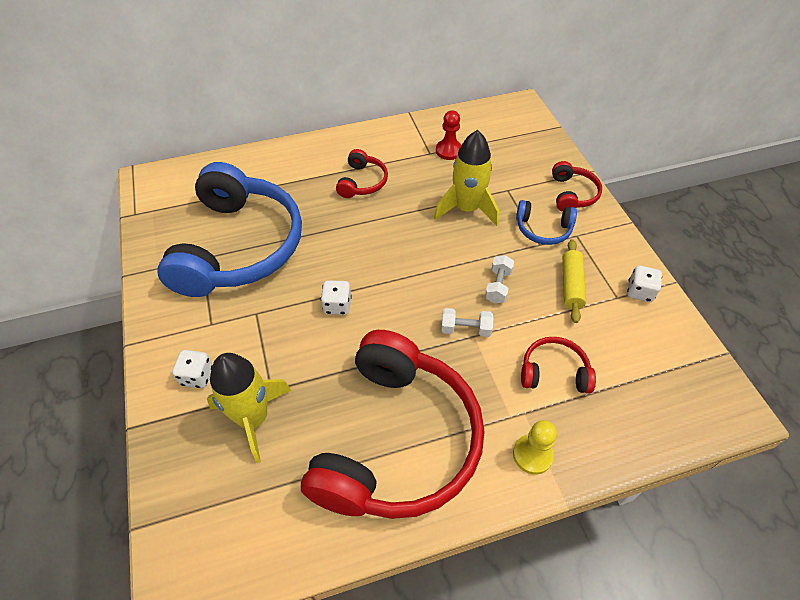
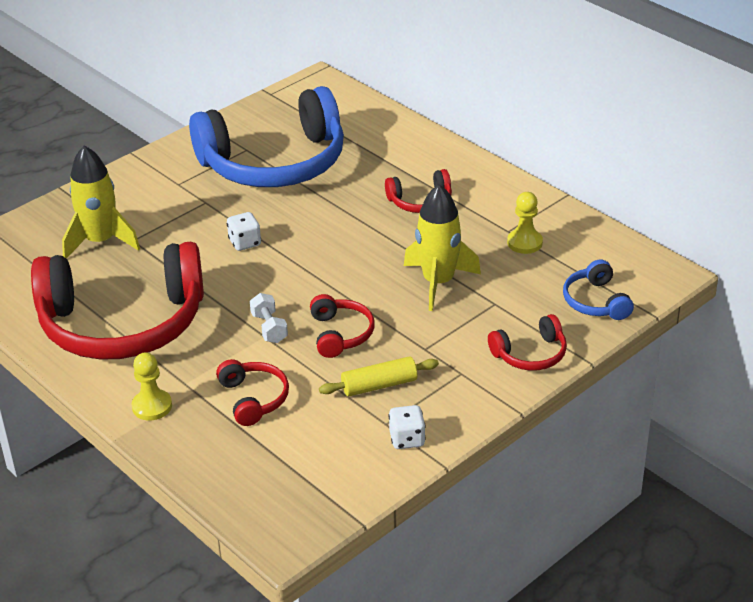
camera: 65 degrees right, 15 degrees down
white dice [172,350,213,388] -> none
red pawn [436,110,462,160] -> yellow pawn [507,192,543,254]
white dumbbell [485,255,514,303] -> red headphones [310,294,375,358]
blue headphones [516,200,577,245] -> blue headphones moved to [563,259,634,320]

